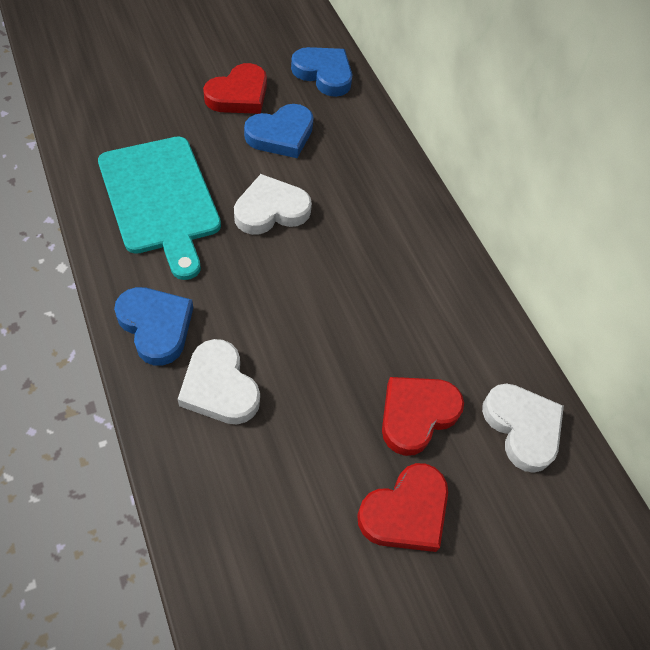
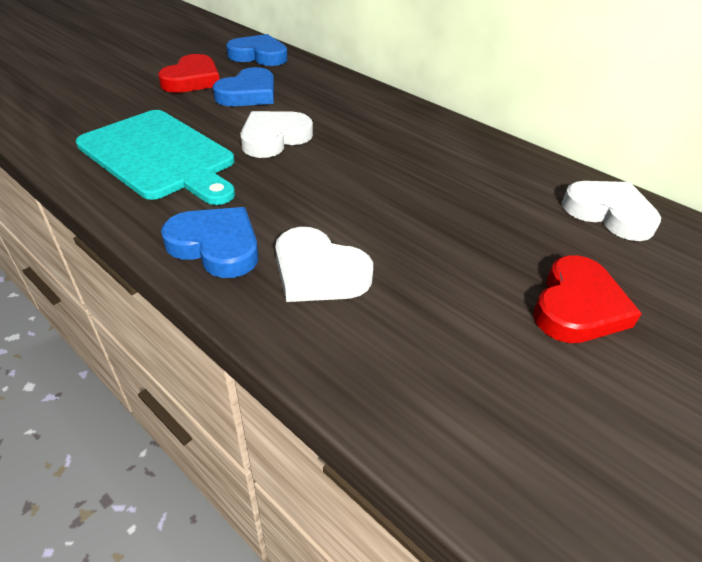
camera: 20 degrees left, 15 degrees down
red heart [382,377,464,456] -> none

